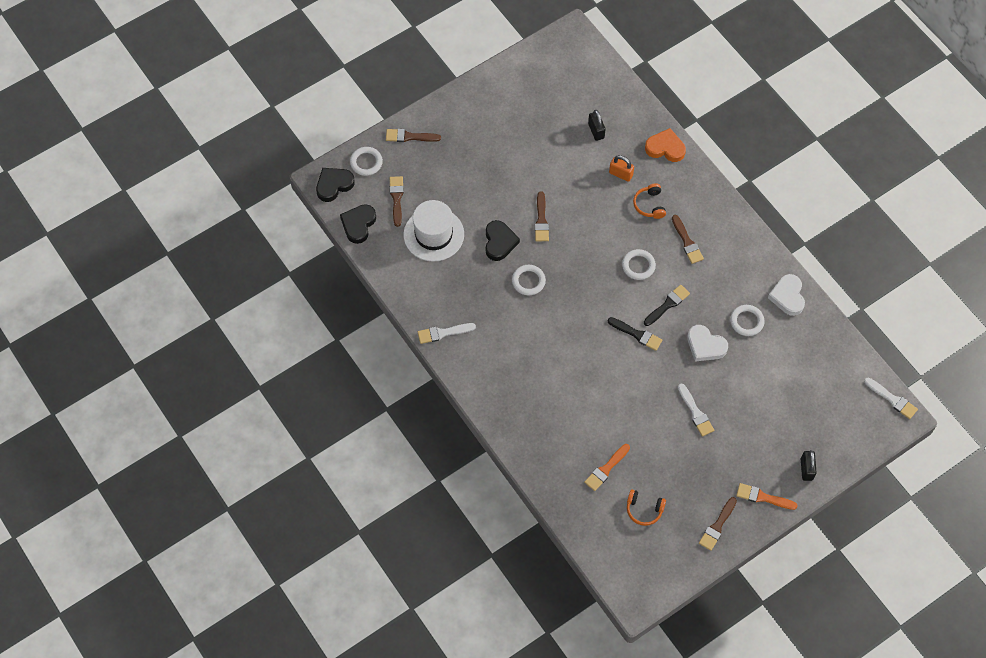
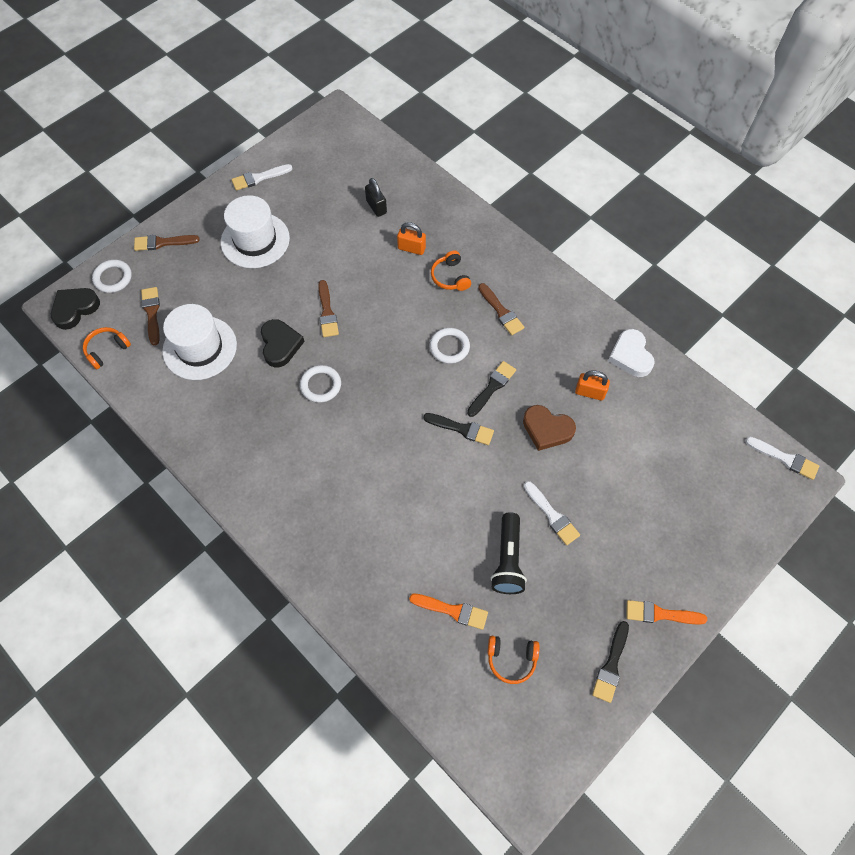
camera: 10 degrees left, 0 degrees up
black heart [340,204,376,244] -> orange headphones [83,327,131,369]
white brush [418,323,476,344] -> white brush moved to [231,164,293,191]
orange brush [584,444,630,491] -> orange brush turned 105 degrees counterclockwise [409,594,488,630]
orange heart [645,128,686,162] -> none
white heart [687,325,728,362] -> brown heart [523,405,576,451]
brown brush [699,497,737,551] -> black brush [592,621,629,703]
white ring [730,305,765,336] -> orange padlock [575,370,610,401]
black padlock [801,450,817,481] -> none
none -> white hat [221,195,290,268]
none -> black flashlight [491,512,527,594]

